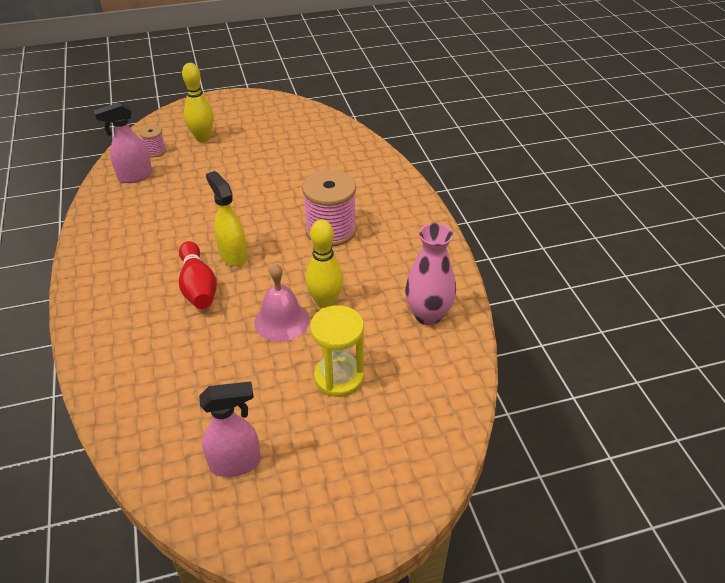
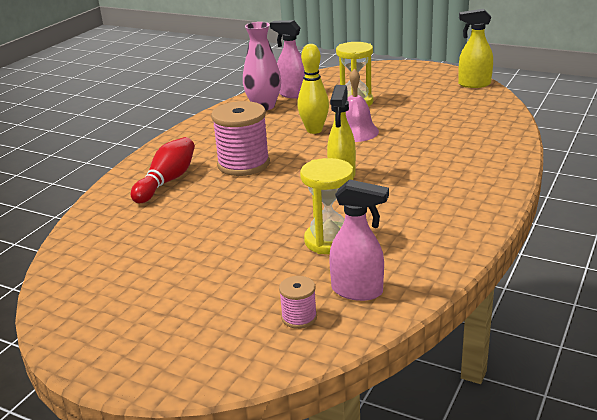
camera: 135 degrees left, 15 degrees down
red bowling pin [179,241,217,309] -> red bowling pin moved to [131,137,195,203]
yellow bowling pin [182,63,214,142] -> none
pink spray bottle [199,381,261,477] -> pink spray bottle moved to [270,20,305,99]
none -> yellow hourglass [300,158,353,254]
none -> yellow spray bottle [458,9,493,88]

